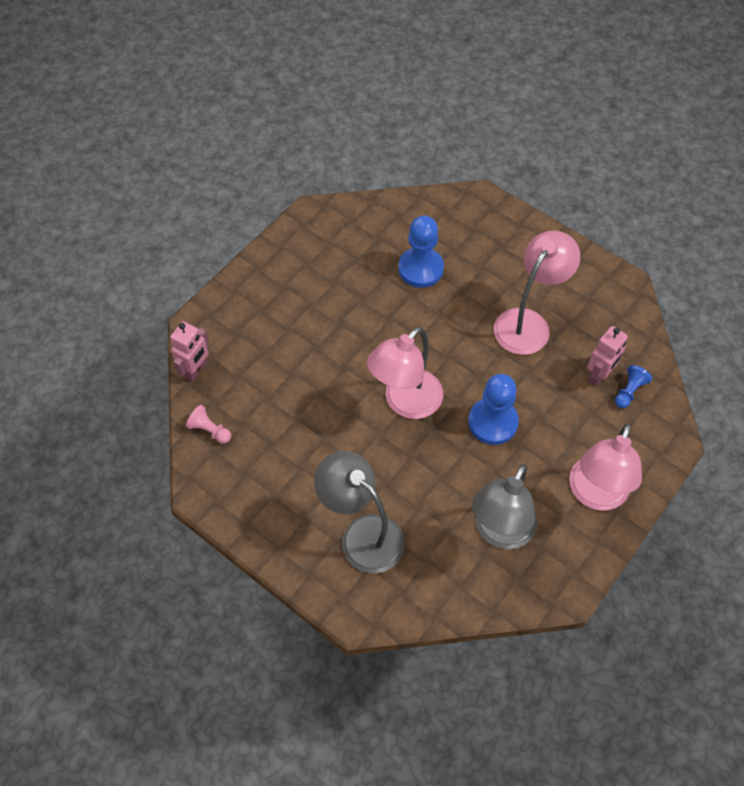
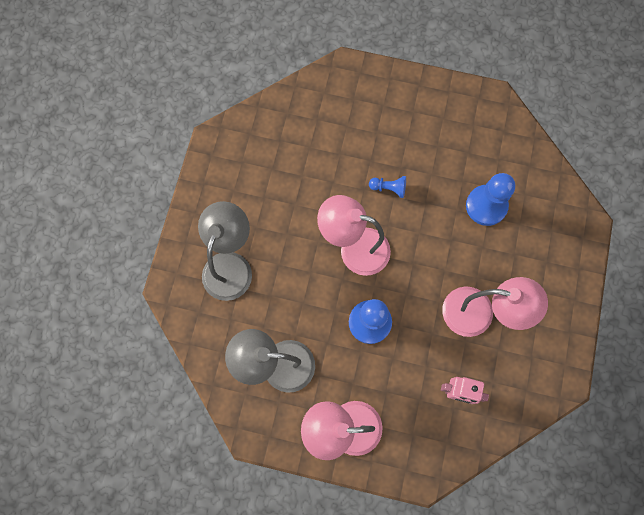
camera: 65 degrees right, 15 degrees up
pink robot [170,321,209,382] -> none
pink pawn [186,405,231,444] -> none
blue pawn [615,365,652,408] -> blue pawn moved to [369,176,406,198]

